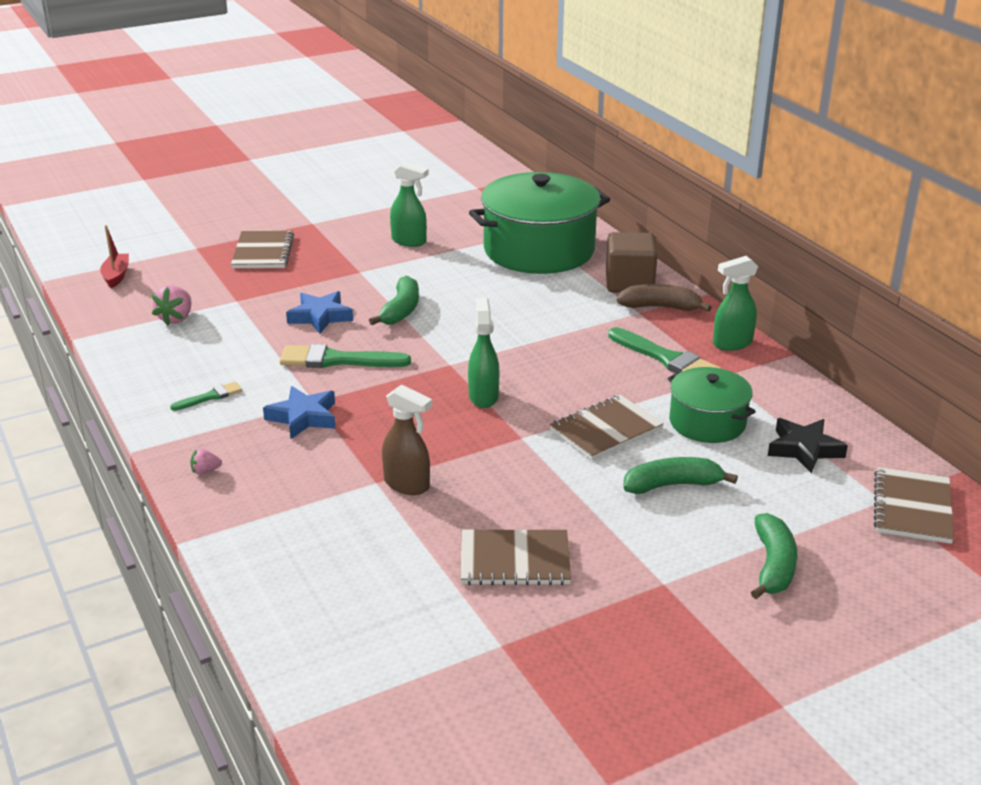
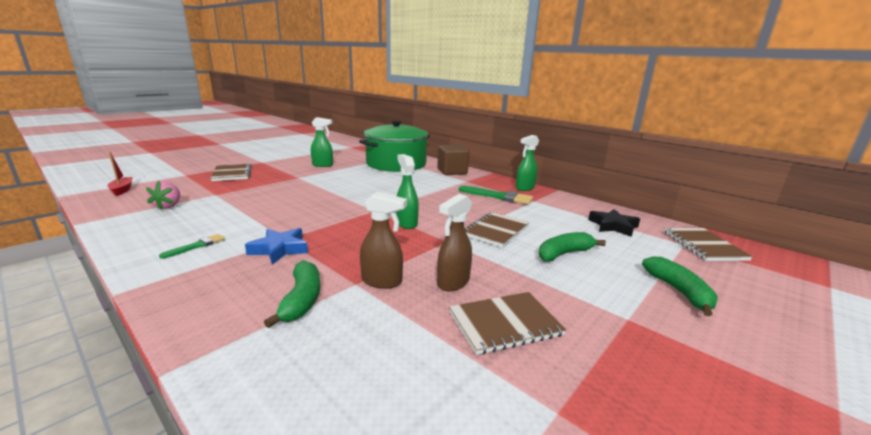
camera: 20 degrees left, 10 degrees down
pink strawberry [190,448,222,475] -> none
green brush [280,344,411,368] -> none
blue star [286,291,353,334] -> none
green banana [369,275,419,325] -> green banana moved to [264,260,320,328]
brown banana [617,284,712,312] -> none
green pot [668,367,756,443] -> none
none -> brown spray bottle [437,194,472,291]

